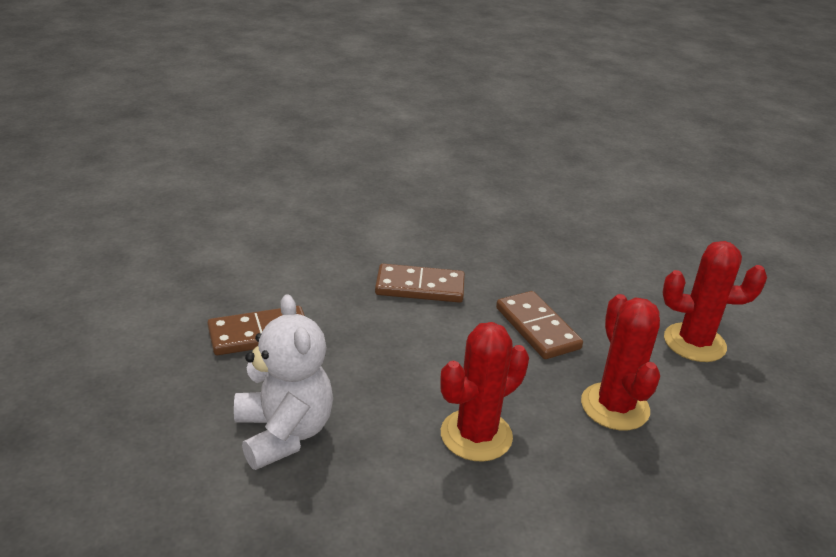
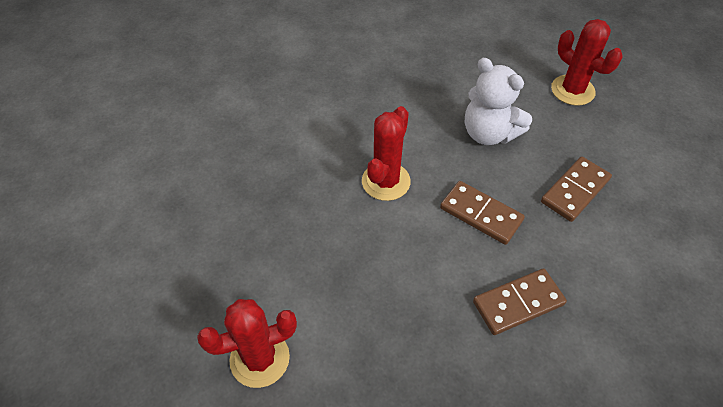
camera: 155 degrees right, 20 degrees up
brown domino [496,291,583,359] -> brown domino moved to [440,181,525,245]
red cactus [581,294,660,430] -> red cactus moved to [551,19,622,105]

